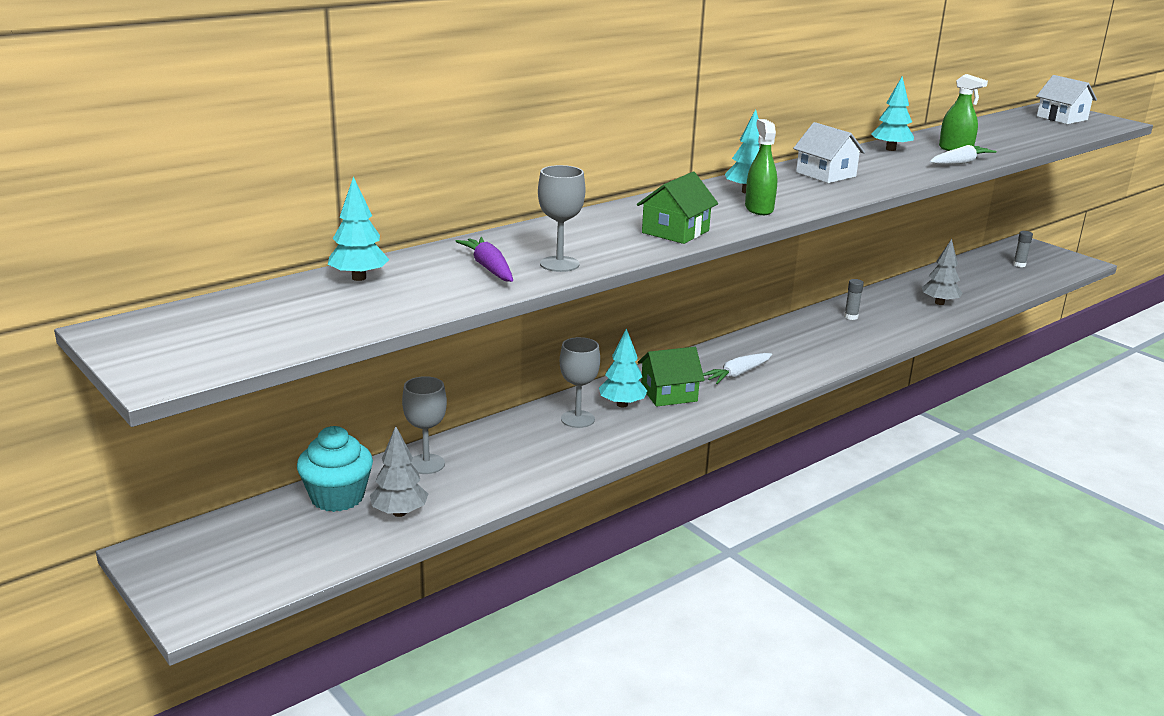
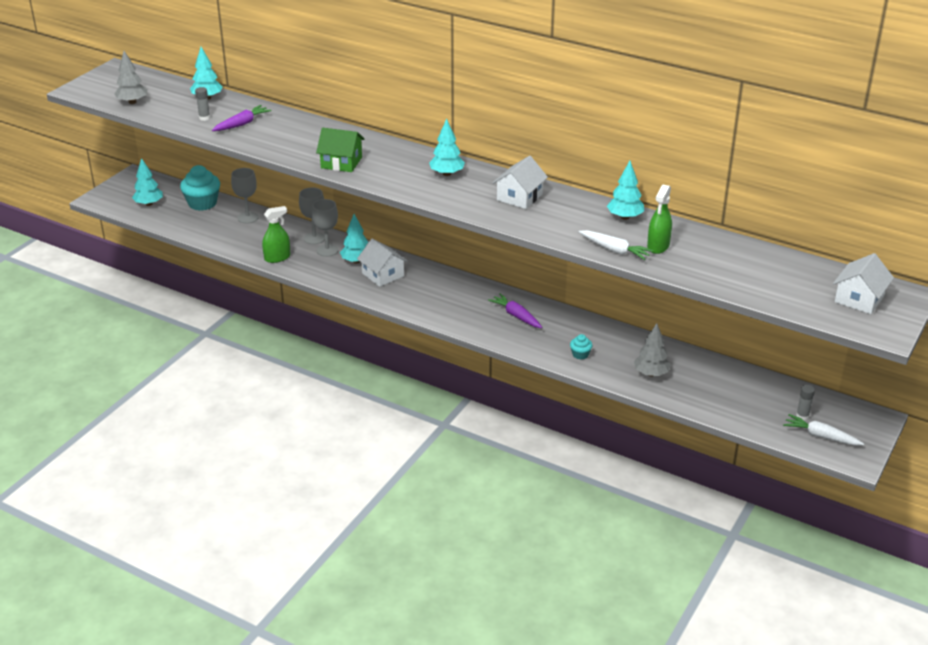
camera: 70 degrees right, 10 degrees up
grey tree [370,426,428,517] -> grey tree moved to [115,51,147,104]
grey goblet [538,165,585,272] -> grey goblet moved to [299,187,325,244]
green house [638,347,705,407] -> white house [357,239,408,287]
white carrot [703,353,772,384] -> white carrot moved to [783,414,864,445]
green spray bottle [745,119,777,215] -> green spray bottle moved to [262,206,290,263]
grey glue stick [844,279,864,320] -> grey glue stick moved to [195,87,210,121]
none -> turquoise tree [132,158,163,206]
none -> purple carrot [488,293,542,328]
none -> turquoise cupcake [570,334,592,360]

